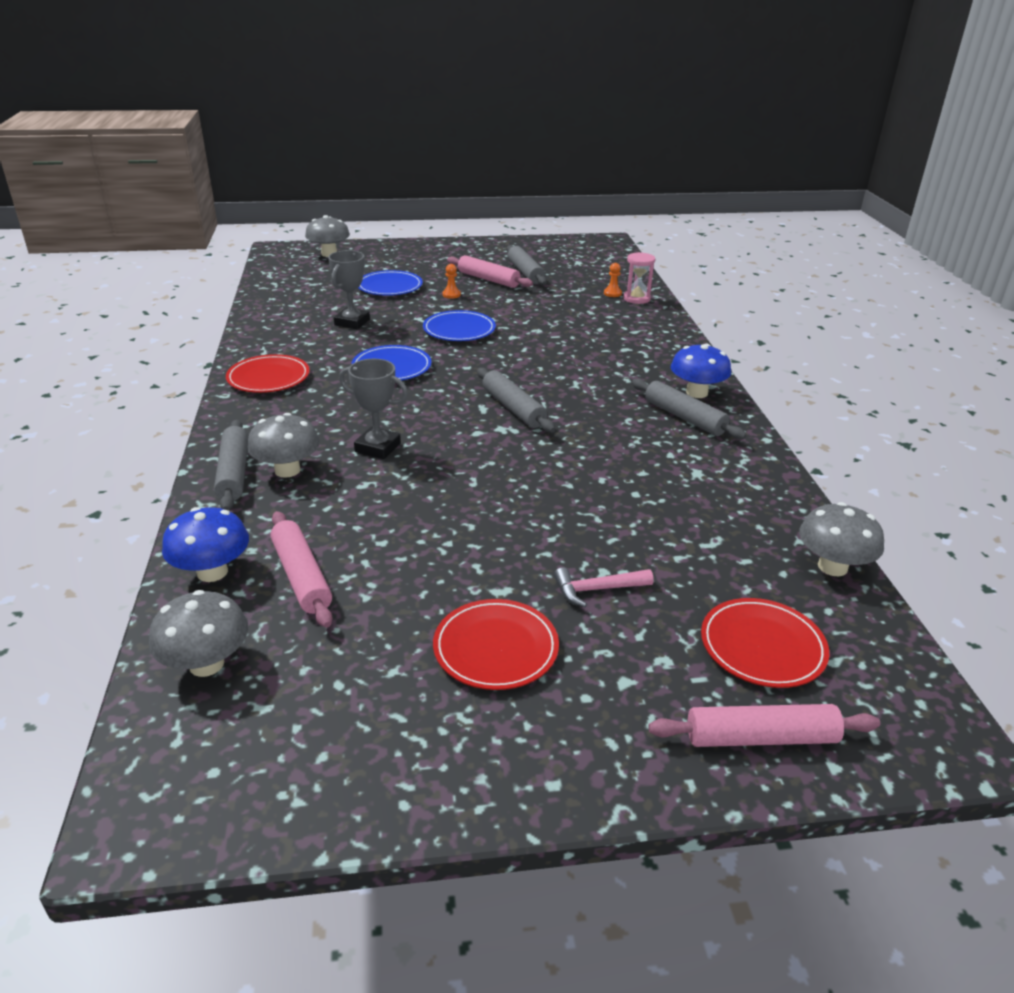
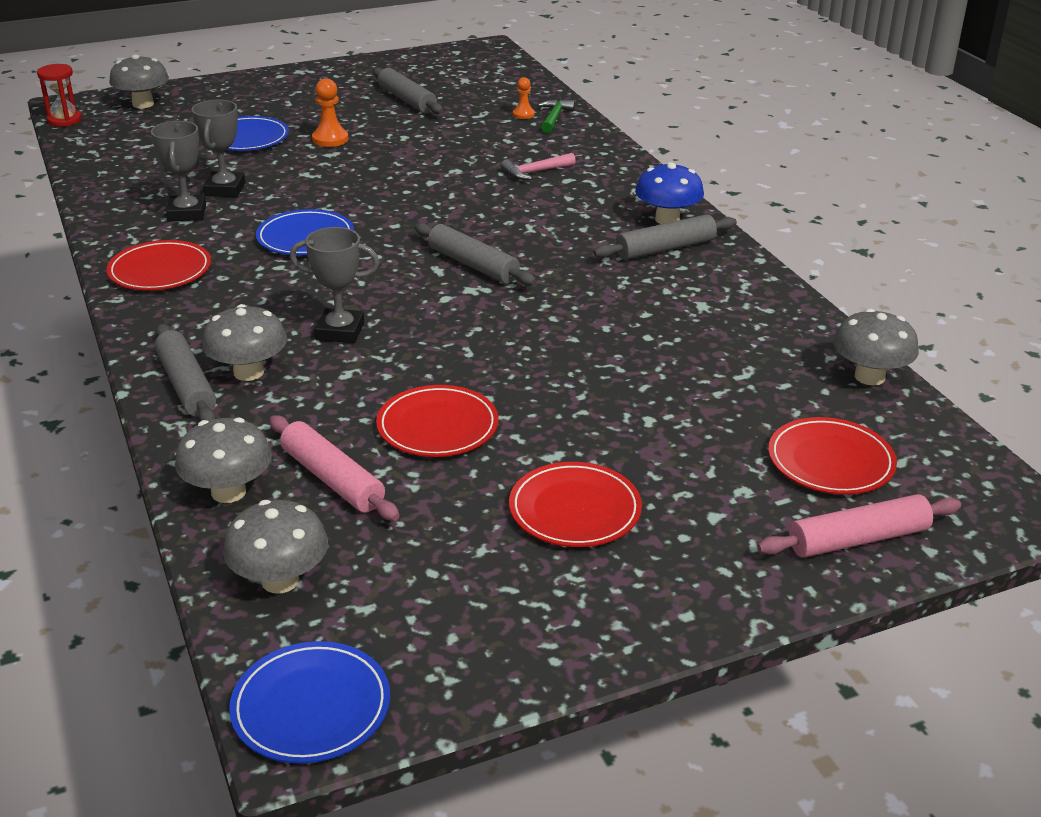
camera: 15 degrees left, 0 degrees up
blue mushroom [162,507,249,582] -> grey mushroom [175,418,272,503]
blue plate [423,310,496,341] -> blue plate moved to [229,641,390,763]
orange pawn [442,264,461,299] -> orange pawn [312,78,349,147], size x1.56
pink rolling pin [447,255,533,288] -> none
pink hammer [554,567,654,607] -> pink hammer moved to [501,153,576,180]
pink hourglass [623,252,655,304] -> green hammer [537,99,575,133]
grey rolling pin [632,379,747,439] -> grey rolling pin turned 60 degrees counterclockwise [593,214,737,260]
none -> red hourglass [37,64,82,127]
none -> grey trophy [151,121,206,221]
none -> red plate [376,385,499,457]

